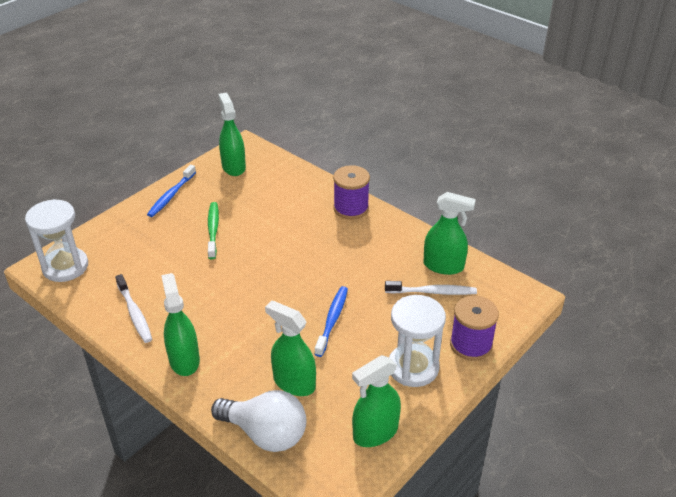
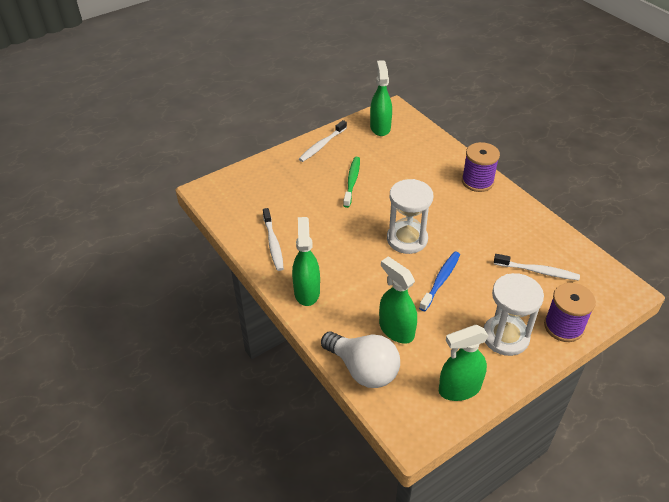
camera: 15 degrees right, 5 degrees up
white hourglass [25,199,88,282] -> white hourglass moved to [387,179,433,254]
blue toothbrush [147,165,196,217] -> white toothbrush [299,120,347,162]
green spray bottle [423,192,476,275] -> none

